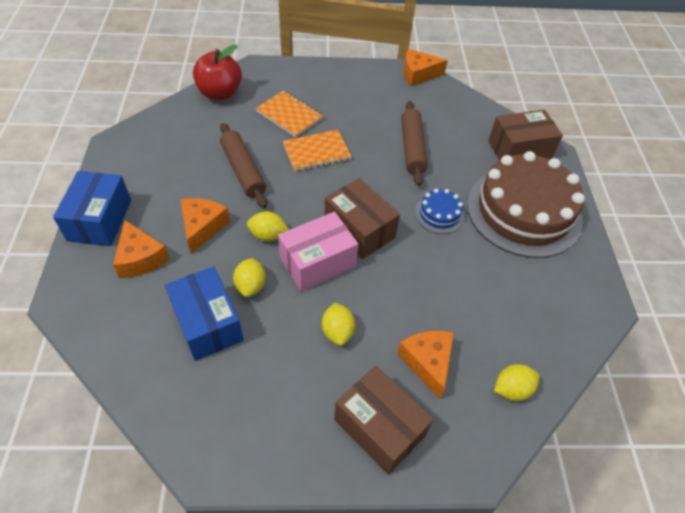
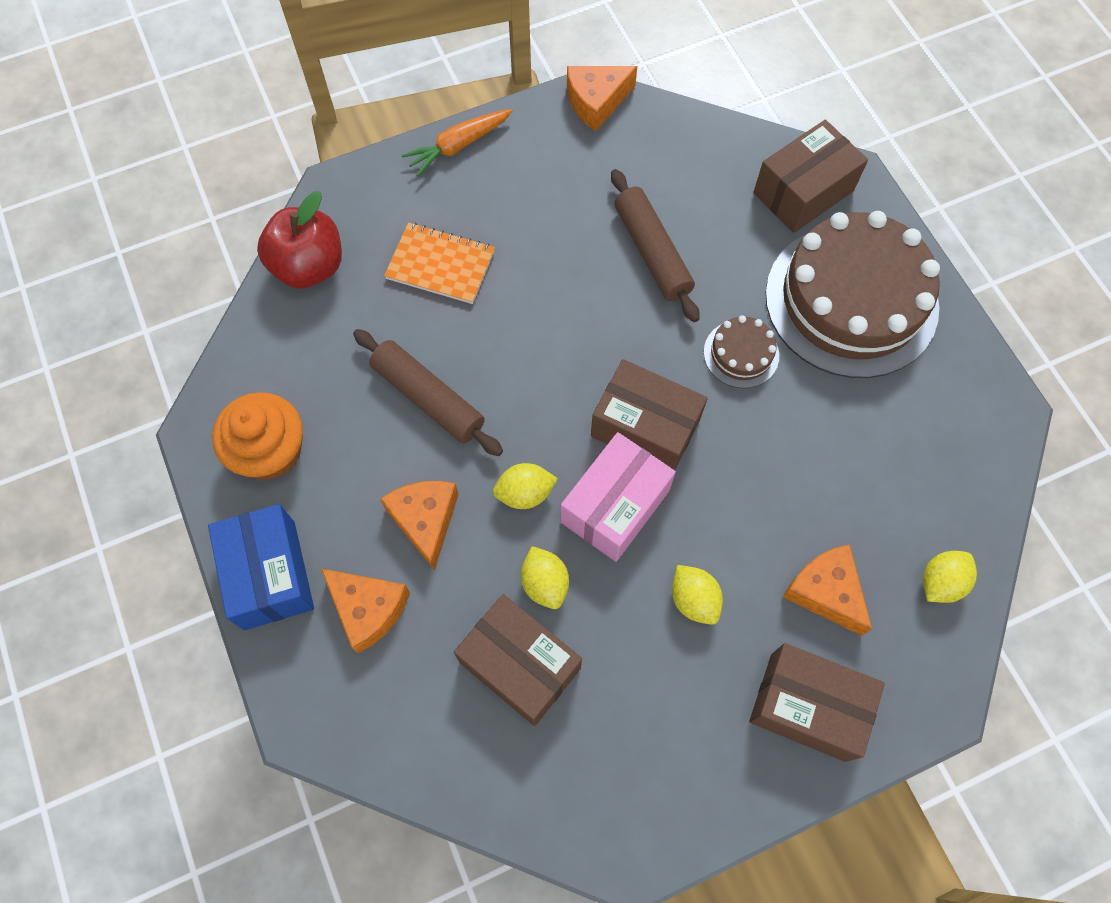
camera: 20 degrees left, 15 degrees up
blue box [165,266,244,361] -> brown box [454,594,582,726]
orange notebook [283,130,352,172] -> none
blue cake [415,189,465,234] -> brown cake [704,315,779,388]
none -> orange cupcake [212,392,303,480]
none -> orange carrot [402,109,512,177]

